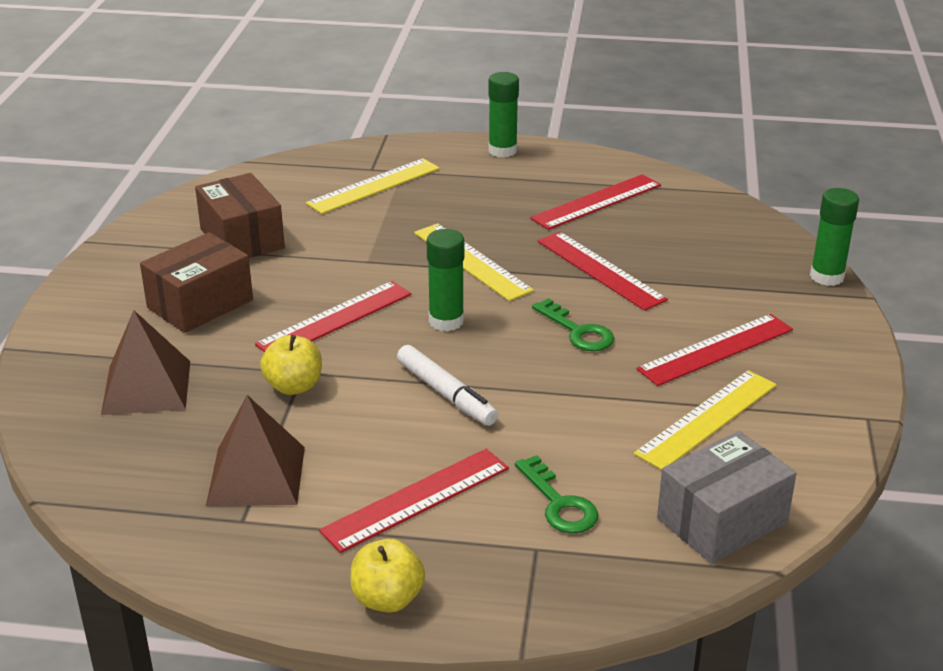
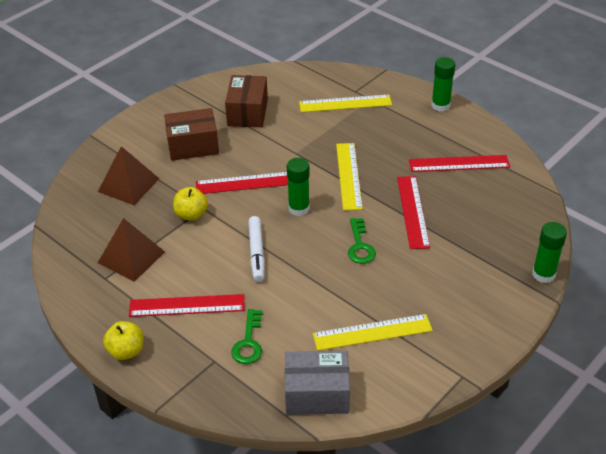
camera: 35 degrees right, 10 degrees up
red ruler [636,314,793,386] -> none

